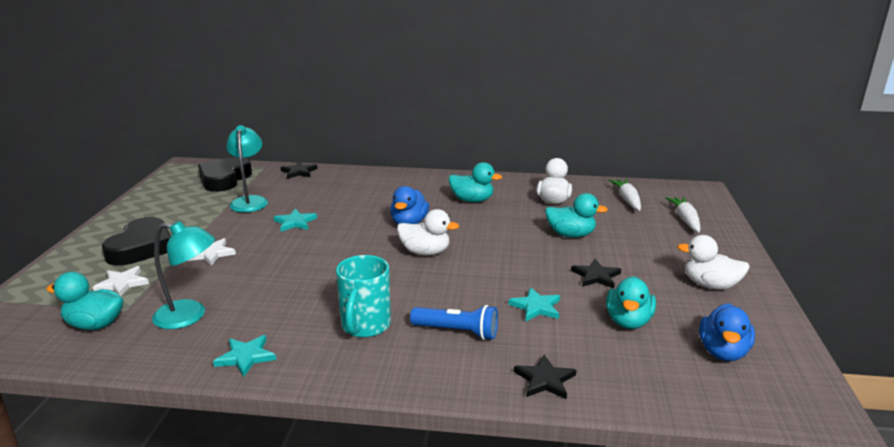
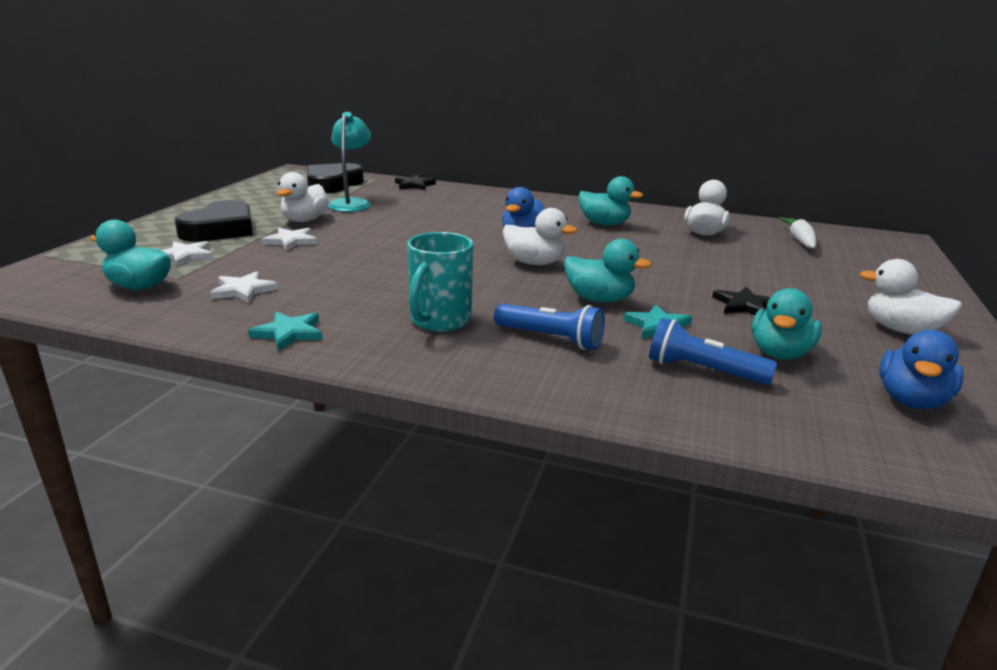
camera: 10 degrees right, 0 degrees up
turquoise lamp [152,221,215,329] -> white star [210,271,278,303]
turquoise star [274,209,317,232] -> none
black star [514,355,576,399] -> none
turquoise duck [545,193,608,238] -> turquoise duck moved to [564,239,651,303]
white carrot [665,197,701,233] -> none
none -> white duck [276,172,329,222]
none -> blue flashlight [649,318,777,385]

